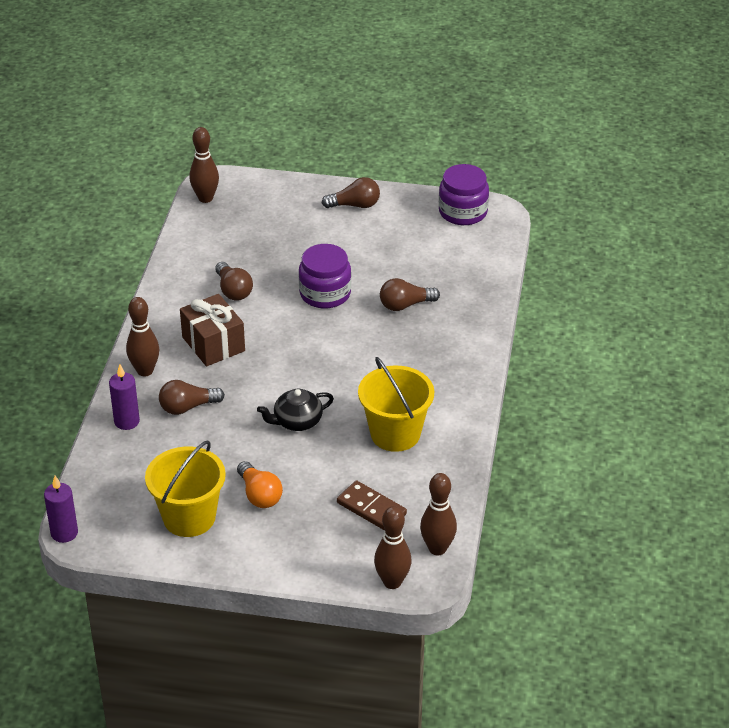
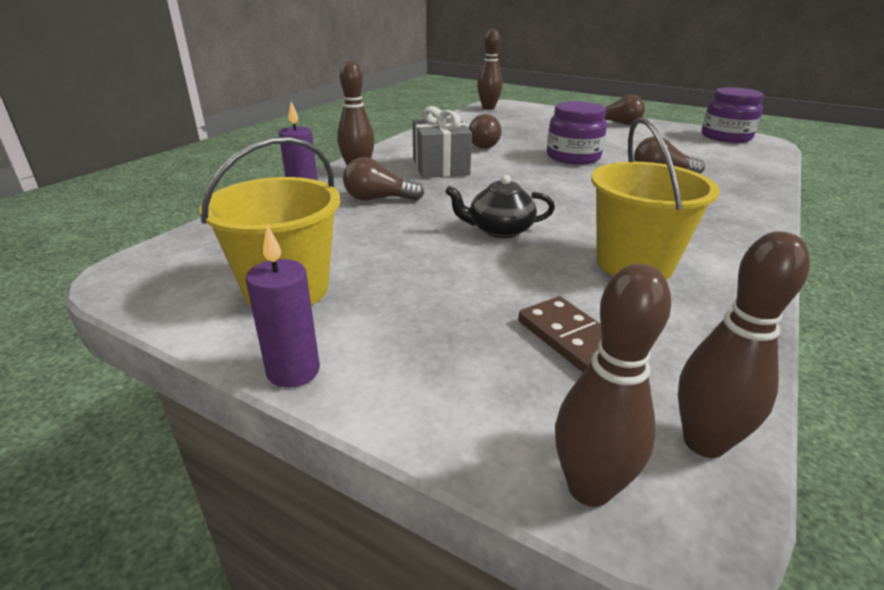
camera: 20 degrees right, 10 degrees down
purple candle [44,476,78,543] -> purple candle moved to [246,225,320,387]
brown gift [180,294,245,366] -> grey gift [412,106,472,178]
orange light bulb [237,461,283,508] -> none

